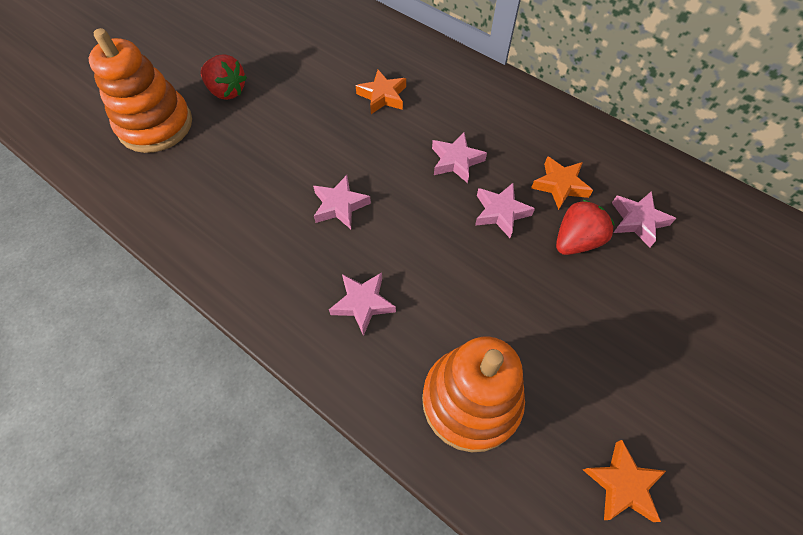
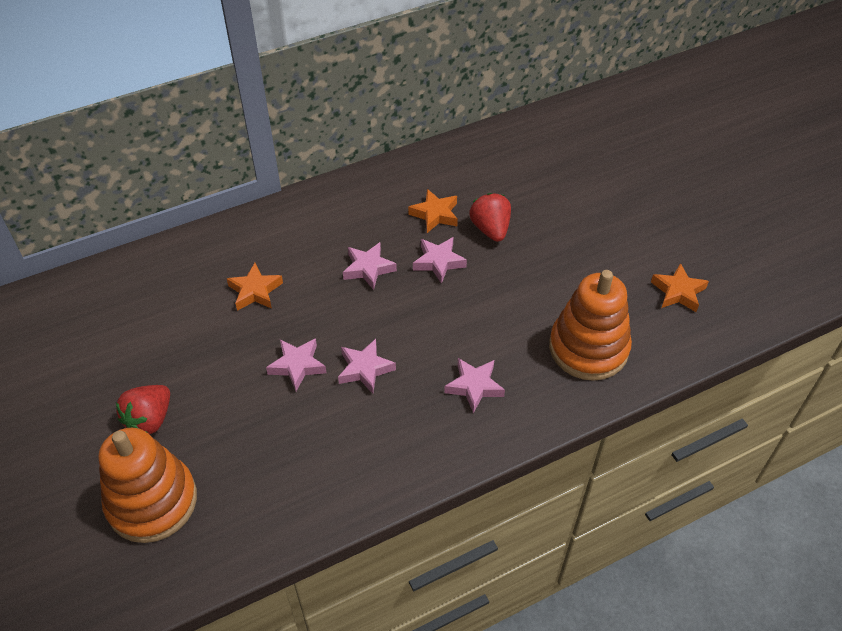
camera: 65 degrees left, 10 degrees down
red strawberry [200,54,247,100] -> red strawberry turned 150 degrees clockwise [116,385,170,434]
pink star [612,191,676,247] -> pink star moved to [266,338,327,391]

